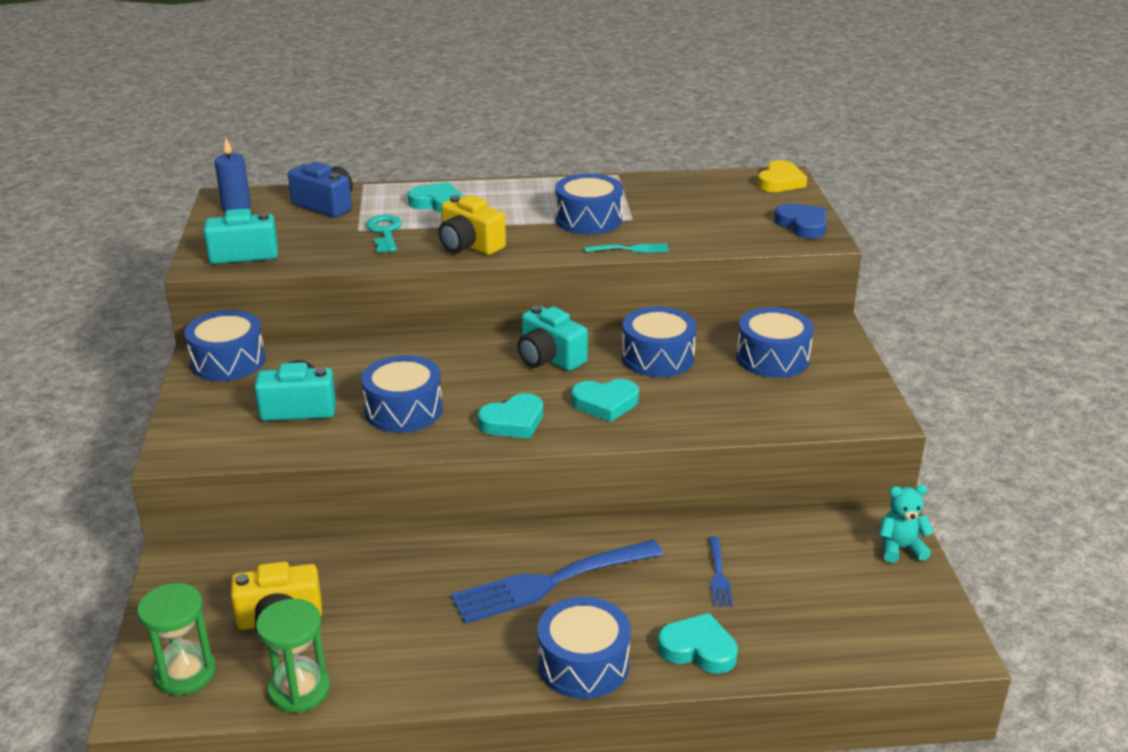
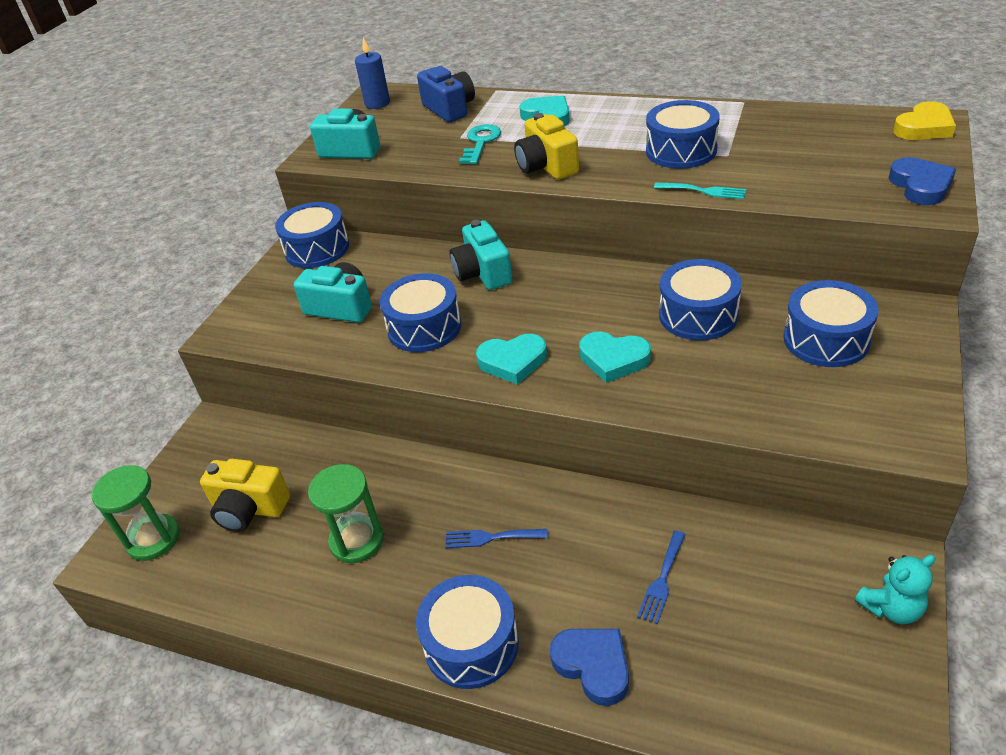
camera: 30 degrees right, 10 degrees up
green hourglass [256,599,330,713] -> green hourglass moved to [308,464,384,563]
blue fork [451,540,663,624] -> blue fork [445,529,548,548], size x0.46
turquoise camera [518,305,588,371] -> turquoise camera moved to [449,220,513,290]
turquoise heart [658,613,738,674] -> blue heart [550,629,629,706]
turquoise teddy bear [879,485,934,563] -> turquoise teddy bear turned 135 degrees clockwise [855,555,935,624]

